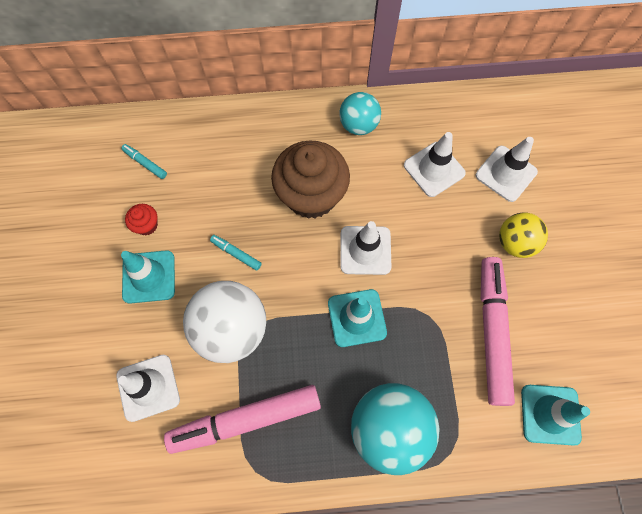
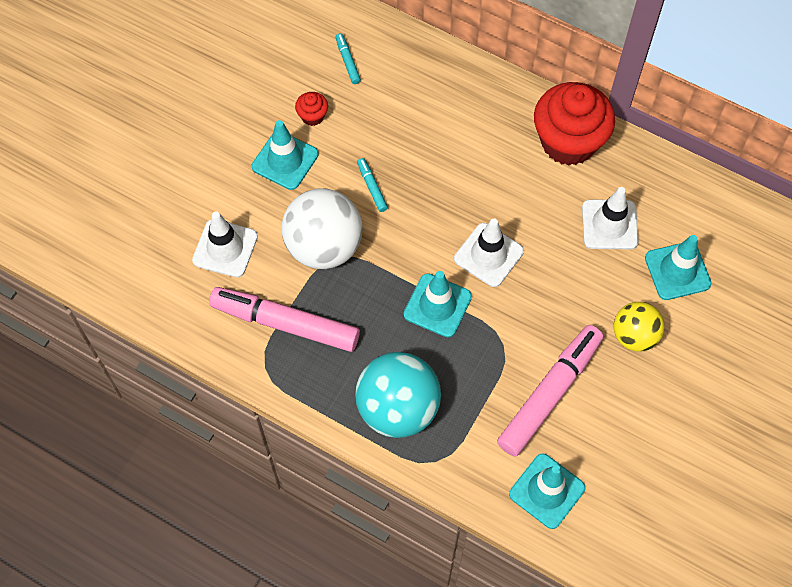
camera: 35 degrees right, 5 degrees down
brown cupcake [271,141,350,219] -> none
turquoise ball [339,92,381,135] -> red cupcake [534,82,615,166]
white traffic cone [476,137,538,202] -> turquoise traffic cone [645,235,712,300]

